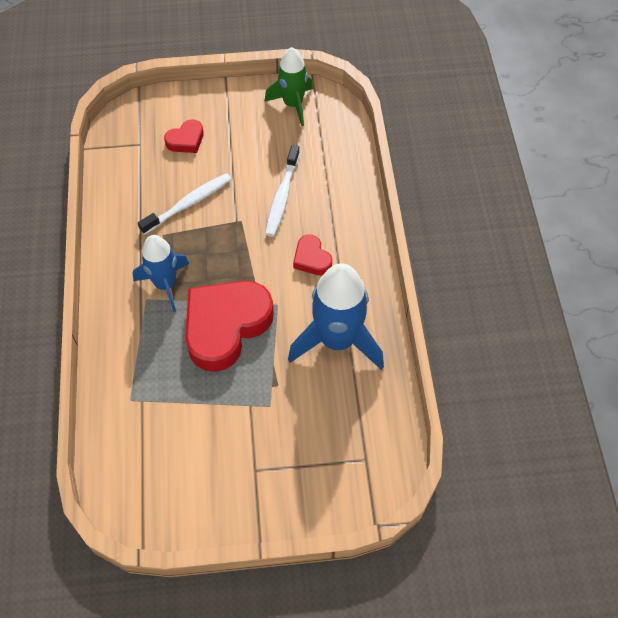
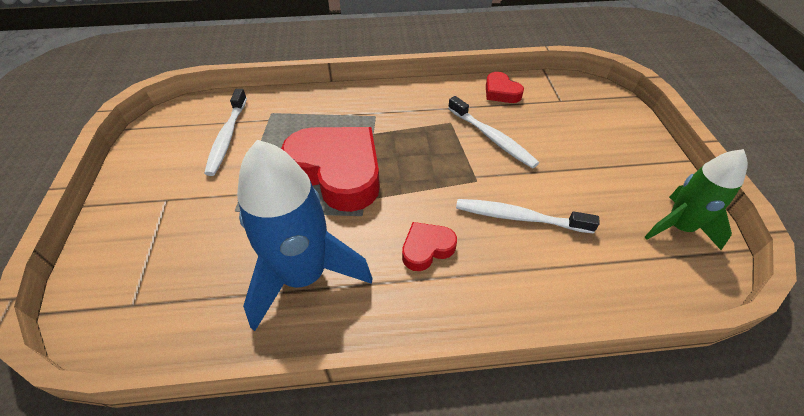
camera: 90 degrees right, 10 degrees down
blue rocket [133,235,189,312] -> none
red heart [164,120,204,153] -> red heart moved to [486,72,524,103]
none -> white toothbrush [204,89,247,176]

